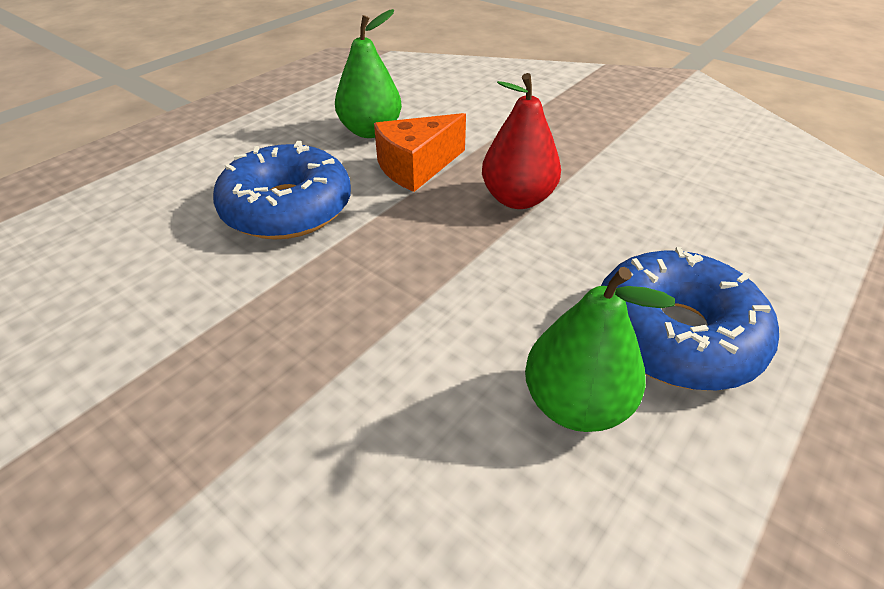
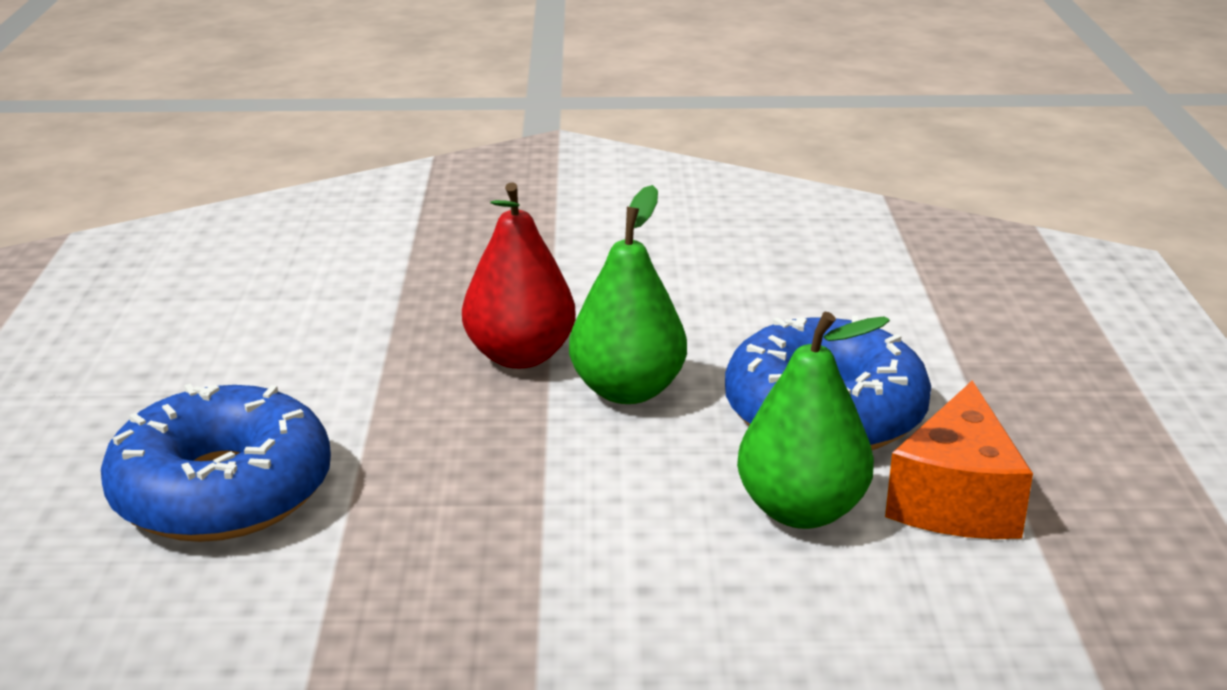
camera: 40 degrees left, 15 degrees down
green pear [335,9,402,138] -> green pear moved to [569,185,687,404]
orange cheese [374,113,466,192] -> orange cheese moved to [885,380,1033,539]

